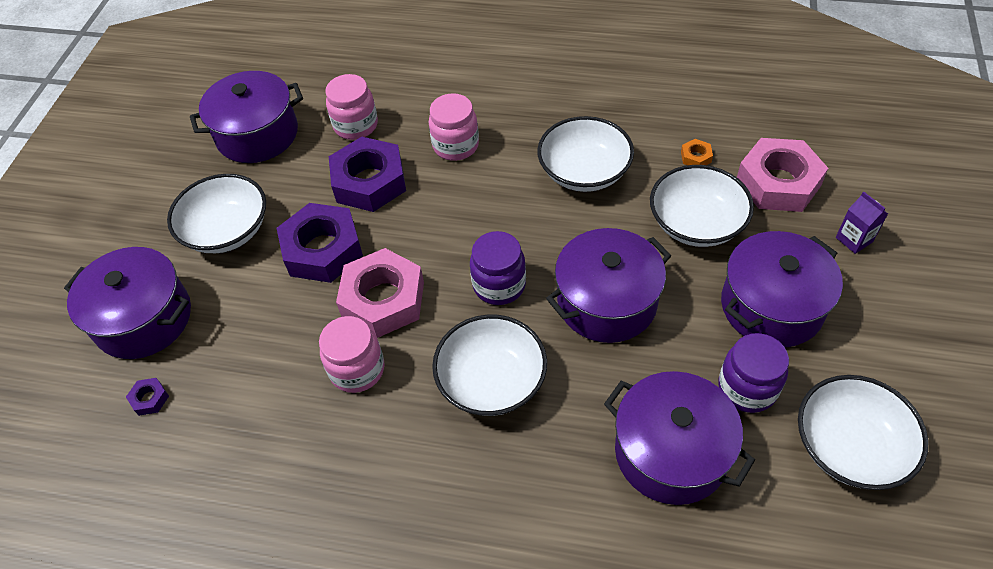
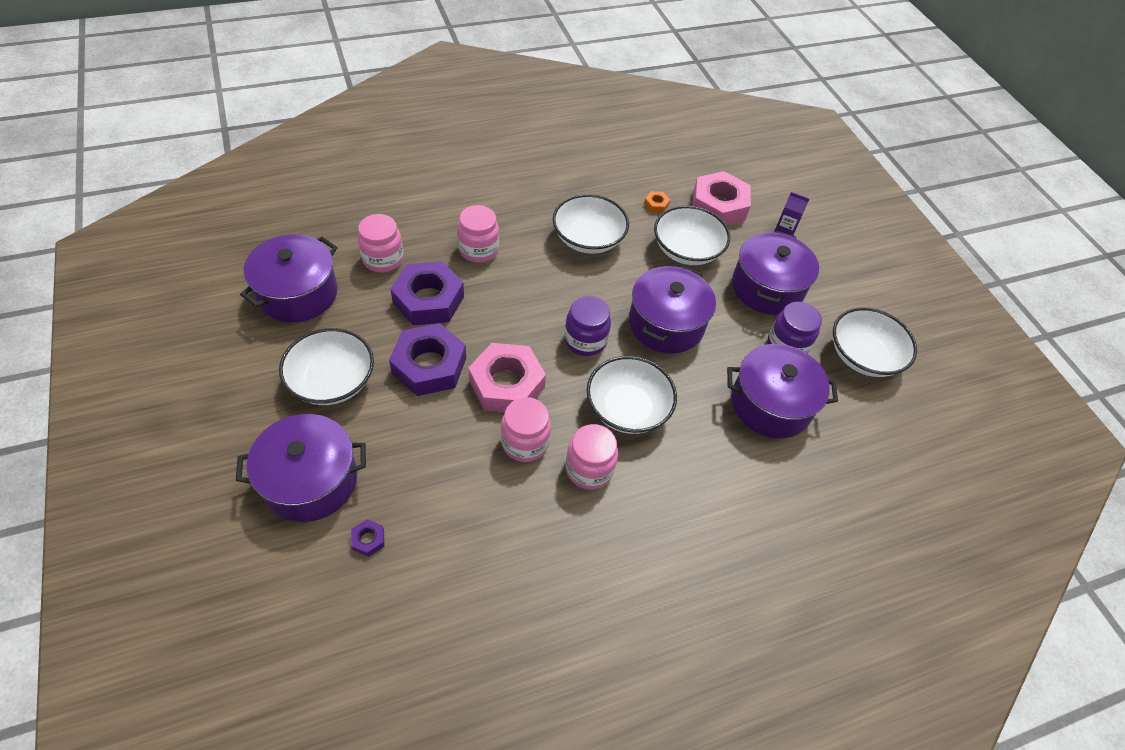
camera: 40 degrees left, 0 degrees up
none -> pink jar [566,424,618,489]

